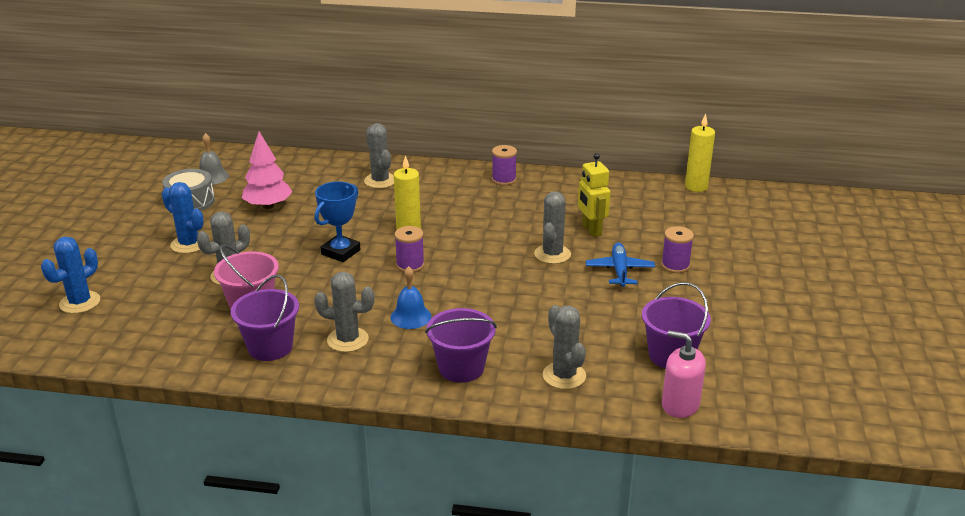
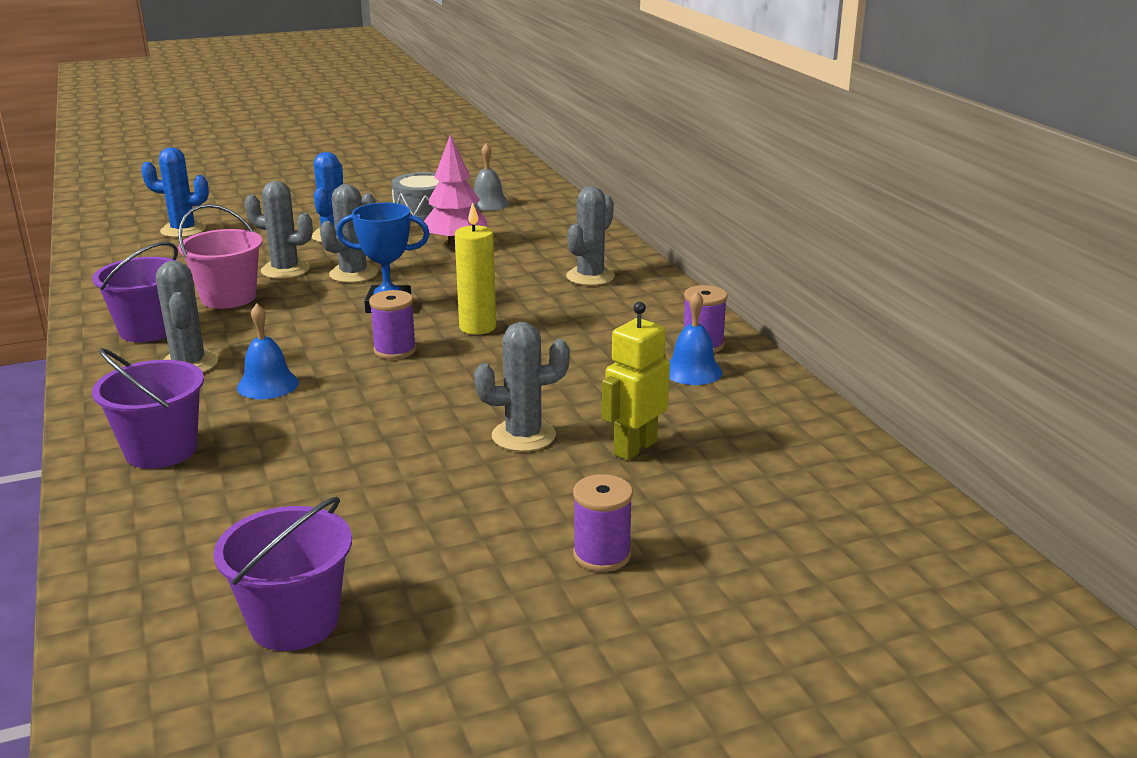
camera: 60 degrees right, 5 degrees down
grey cactus [543,305,586,389] -> grey cactus moved to [320,184,378,283]
blue plane [586,242,655,287] -> none
pink soap dispenser [662,330,706,418] -> none
yellow candle [685,114,715,192] -> none
none -> blue bell [669,291,722,385]

